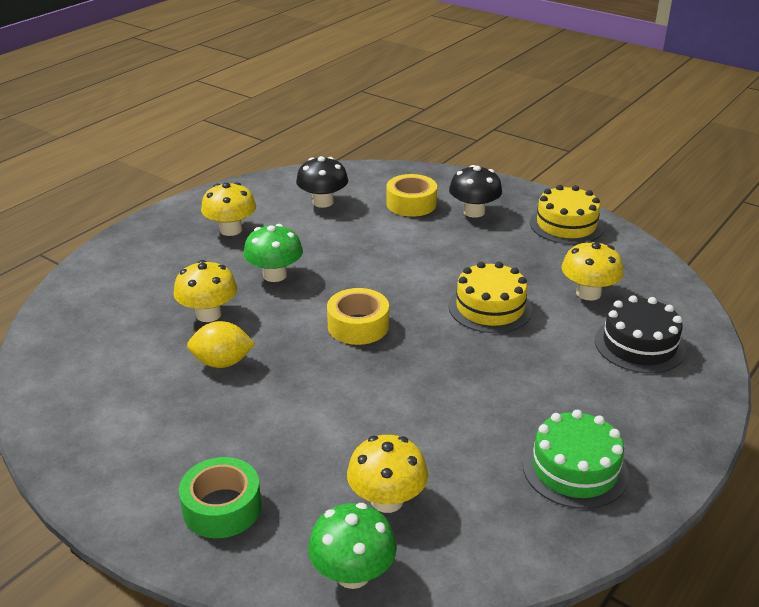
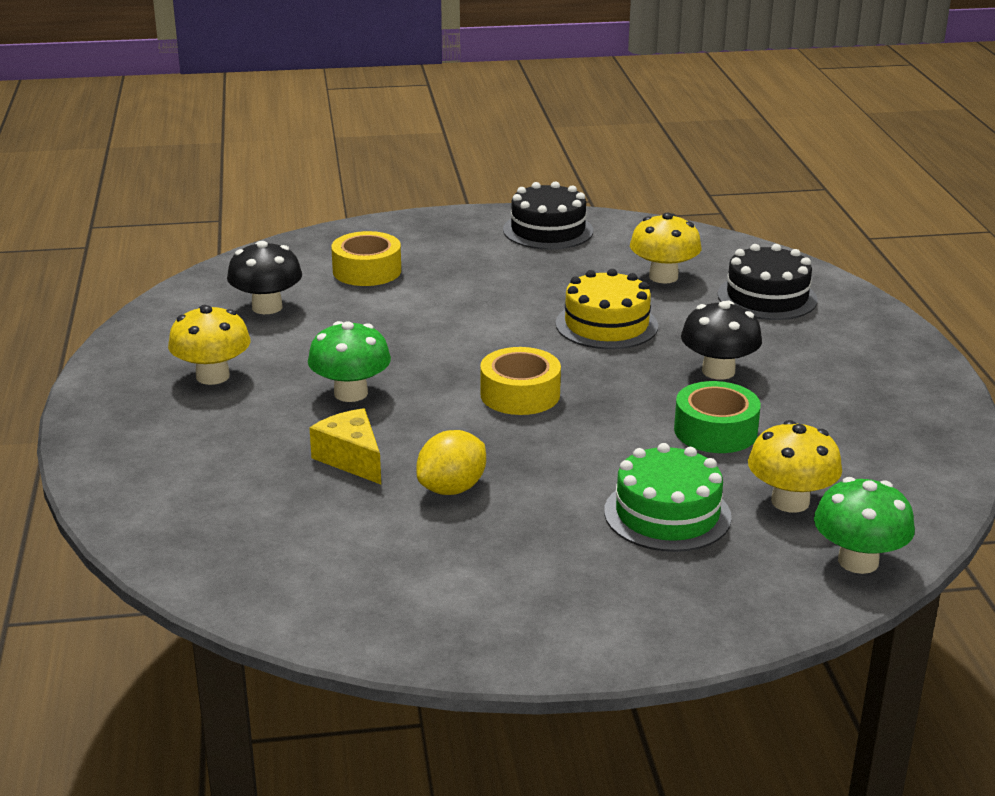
camera: 45 degrees left, 5 degrees down
yellow mushroom [173,260,237,322] -> yellow cheese [309,408,381,484]
green tape [179,457,261,538] -> green tape moved to [674,381,761,453]
black mushroom [449,165,502,218] -> black mushroom moved to [681,301,762,380]
green cake [523,410,629,509] -> green cake moved to [604,443,731,552]
yellow cake [530,185,604,244] -> black cake [503,182,594,250]

